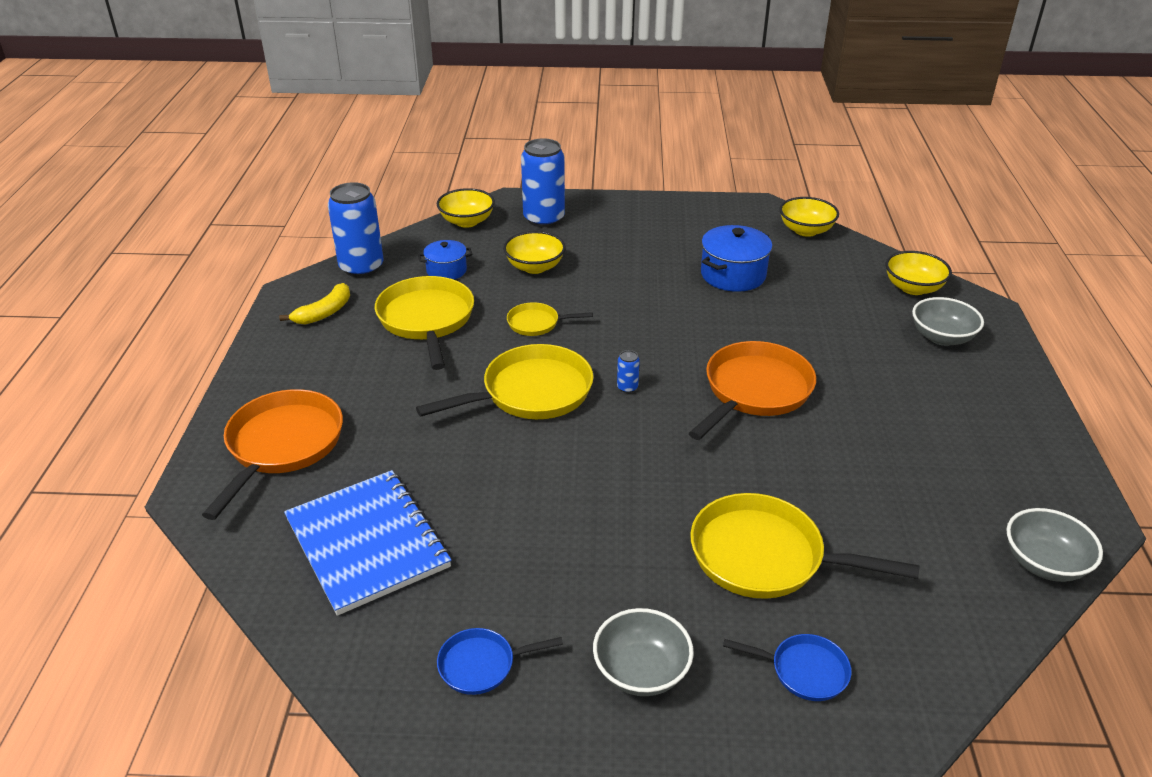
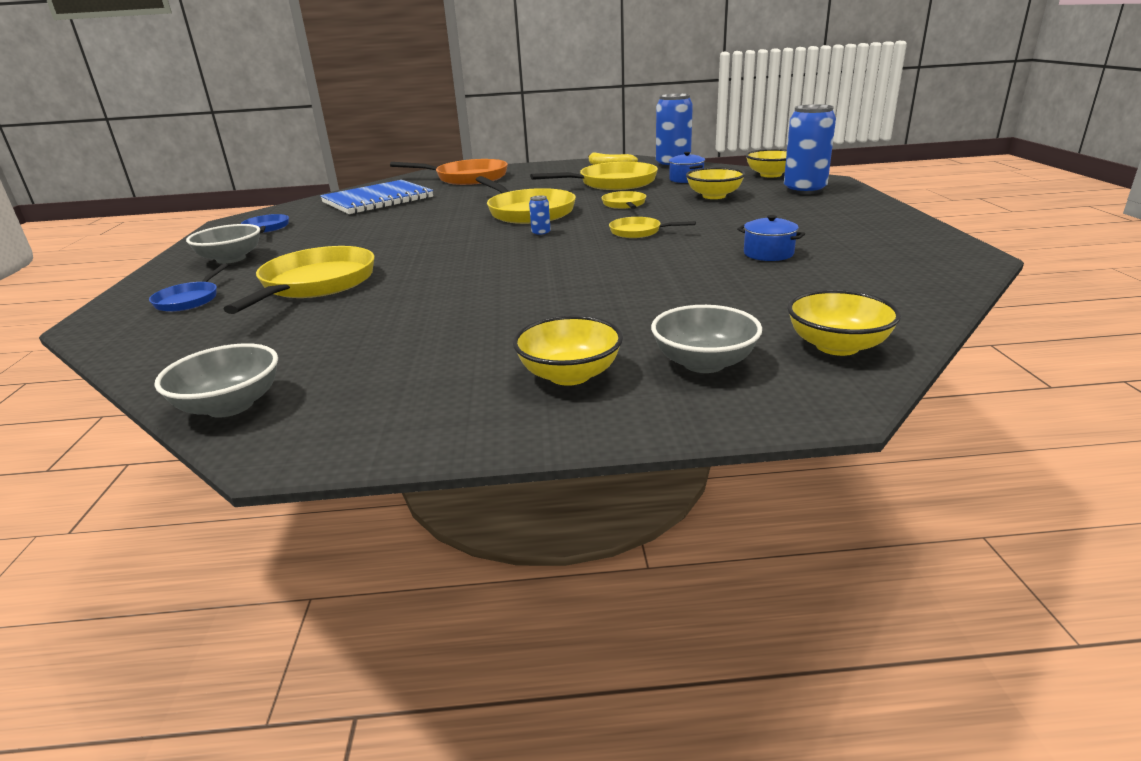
camera: 85 degrees right, 10 degrees down
orange pan [689,341,816,440] -> none
blue pot [701,225,772,292] -> blue pot [737,215,805,261], size x0.62
yellow bowl [780,197,839,237] -> yellow bowl moved to [513,315,623,386]
none -> yellow pan [609,217,696,238]

